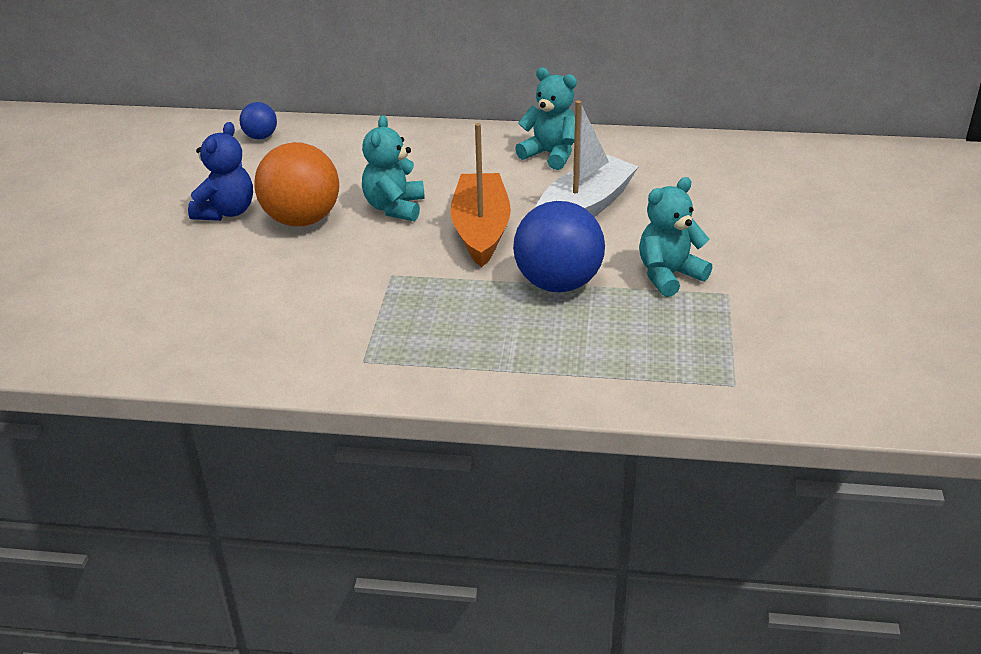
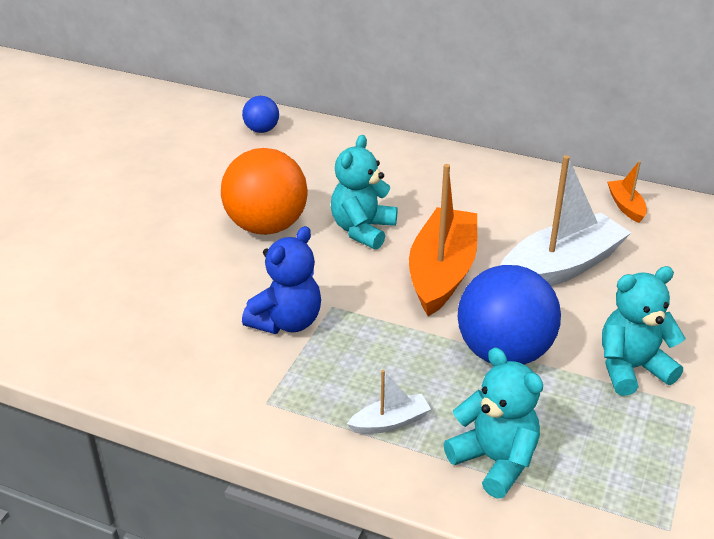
camera: 15 degrees right, 0 degrees up
blue teddy bear [188,122,253,221] -> blue teddy bear moved to [242,226,321,334]
turquoise teddy bear [515,67,577,170] -> turquoise teddy bear moved to [444,347,543,498]
none -> white boat [347,370,431,434]
none -> orange boat [607,161,647,223]

